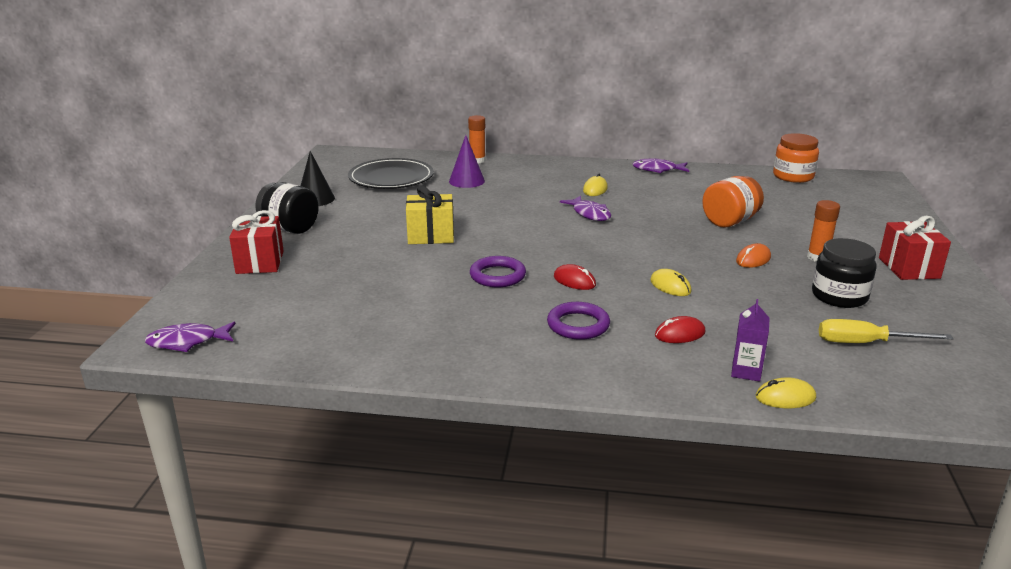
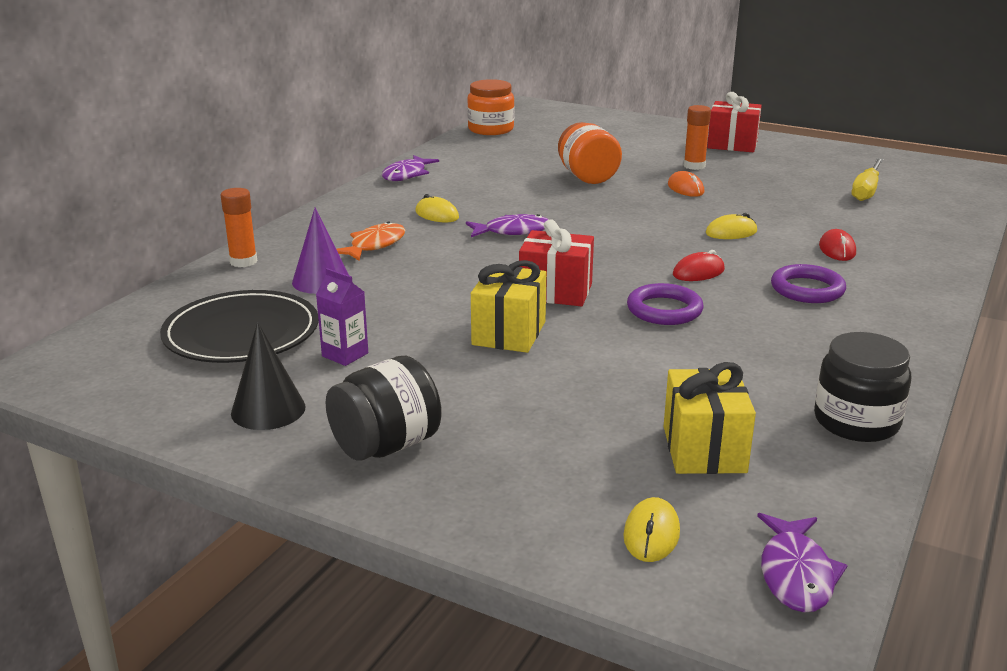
camera: 70 degrees left, 0 degrees up
red gift [229,210,284,274] -> red gift moved to [519,219,594,306]
purple carton [731,299,769,381] -> purple carton moved to [316,268,368,366]
yellow mouse [756,377,816,408] -> yellow mouse moved to [623,497,680,562]
black jar [812,238,877,308] -> black jar moved to [814,332,911,442]
none -> orange fish [336,221,405,261]
none -> yellow gift [664,362,756,474]

